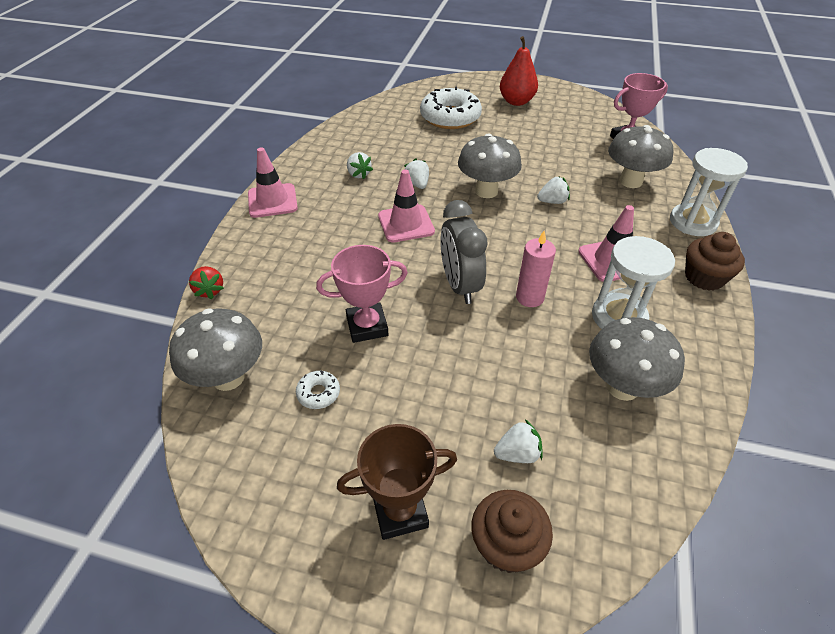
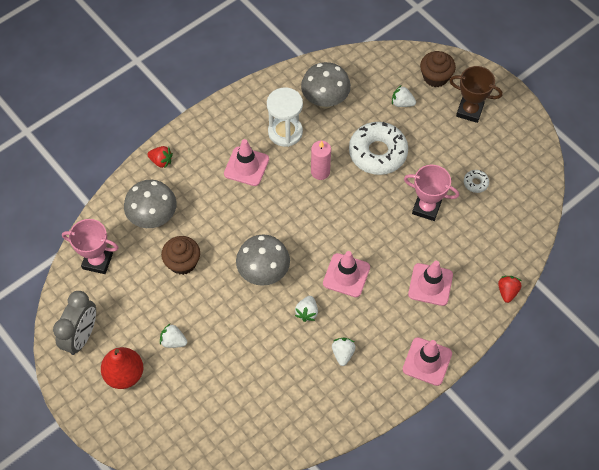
camera: 145 degrees left, 15 degrees up
grey mushroom [169,309,262,391] -> none
white donut [420,86,482,129] -> white donut moved to [349,122,408,175]
grey clock [440,200,487,304] -> grey clock moved to [53,291,96,355]
white strawberry [537,176,570,204] -> white strawberry moved to [160,324,187,348]
white hourglass [670,148,748,236] -> red strawberry [147,146,173,169]
brown cupcake [685,232,745,291] -> brown cupcake moved to [161,236,200,275]
none -> pink traffic cone [408,261,453,306]

